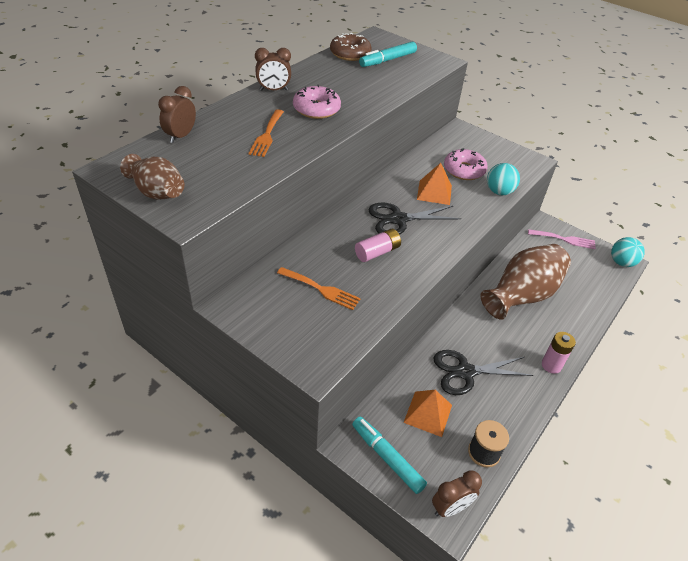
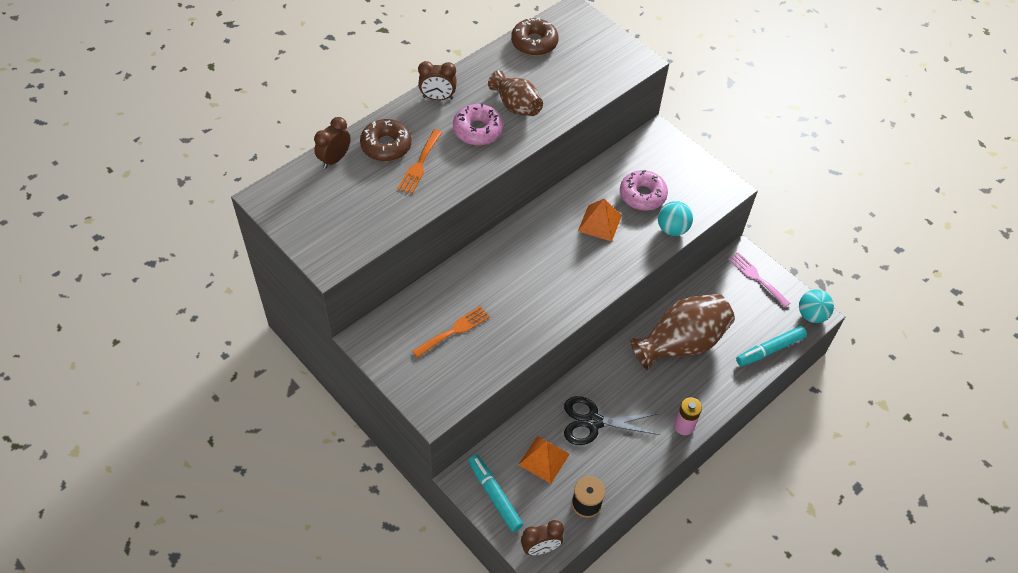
camera: 10 degrees right, 10 degrees up
brown vase [120,154,184,200] -> brown vase moved to [488,70,543,116]
orange fork [277,267,361,310] -> orange fork turned 75 degrees counterclockwise [412,306,490,358]
pink battery [355,229,401,262] -> none
turquoise marker [359,41,417,67] -> turquoise marker moved to [736,326,807,366]
black scissors [368,202,461,235] -> none
pink fork [528,229,596,249] -> pink fork turned 150 degrees counterclockwise [728,252,790,308]
none -> brown donut [360,119,412,161]

